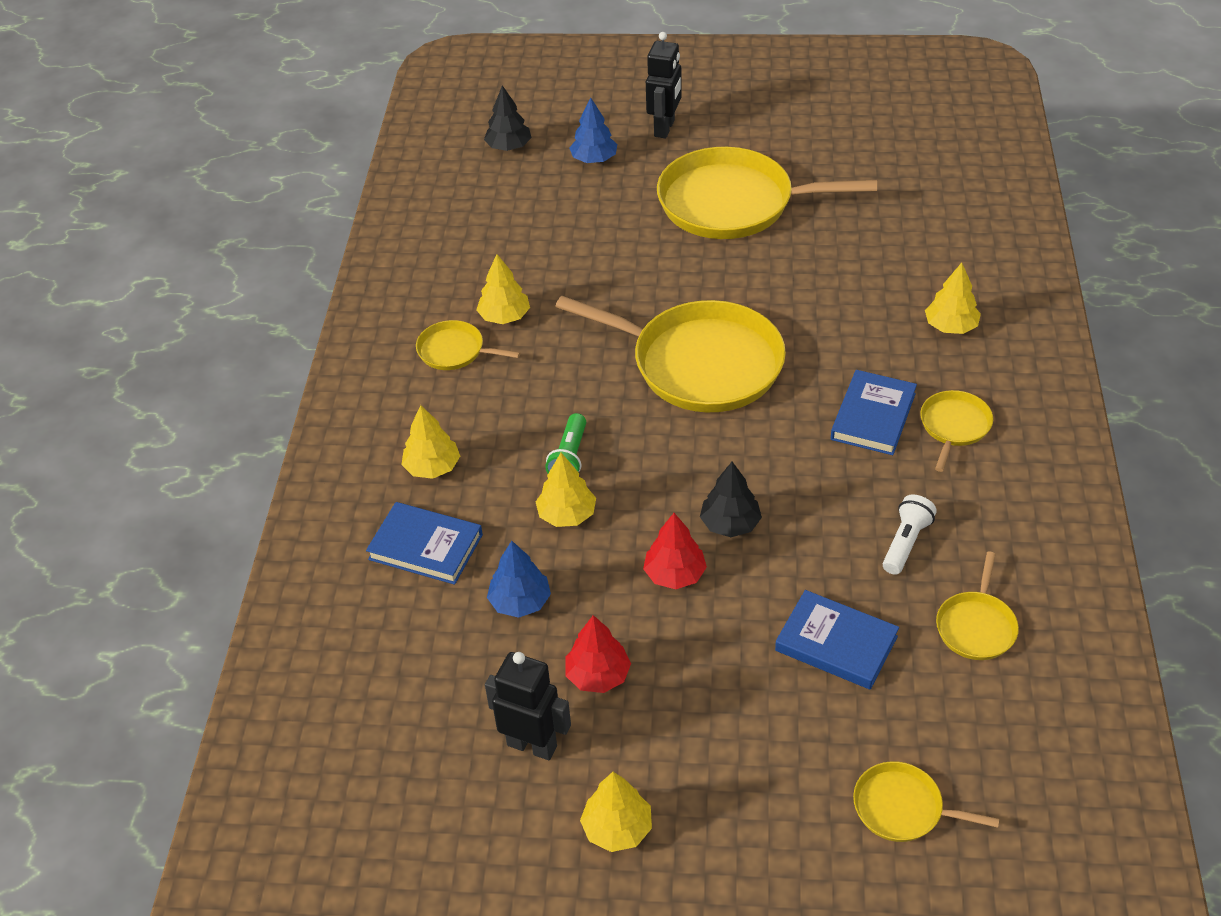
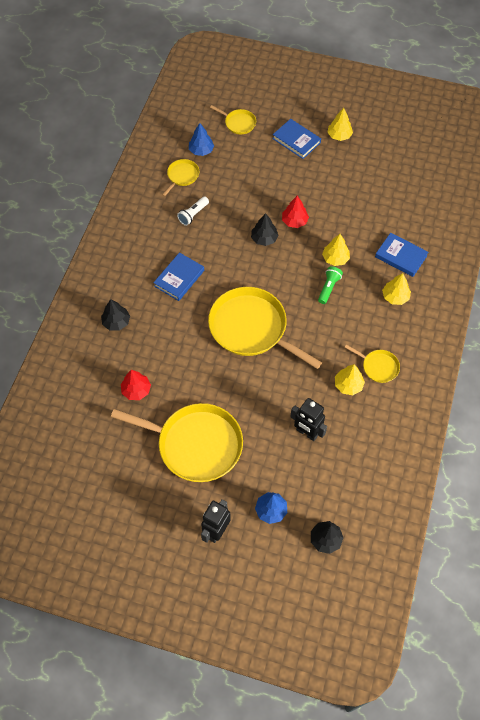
camera: 170 degrees left, 15 degrees up
black robot [485,652,571,760] -> black robot moved to [290,398,327,441]
blue tree [487,541,551,618] -> blue tree moved to [189,123,214,156]
red tree [565,615,631,693] -> red tree moved to [121,370,151,400]
blue book [775,590,899,690] -> blue book moved to [272,119,321,159]
yellow pan [920,390,993,472] -> none
yellow tree [925,263,981,334] -> black tree [101,299,130,331]

